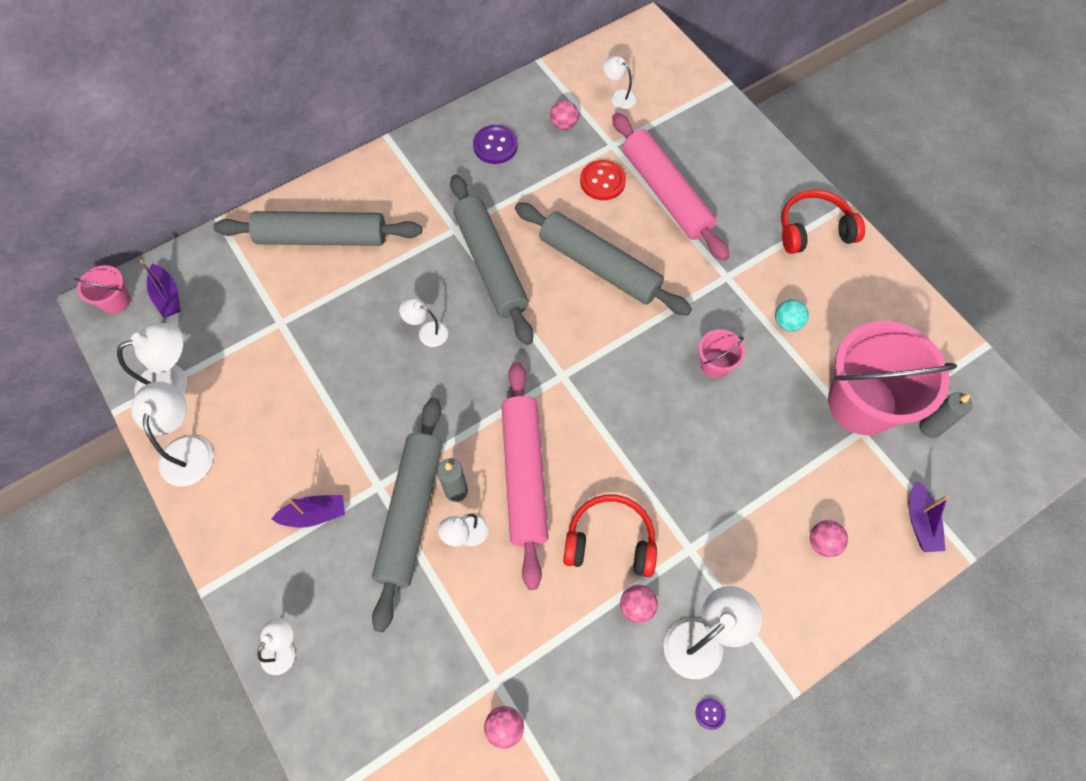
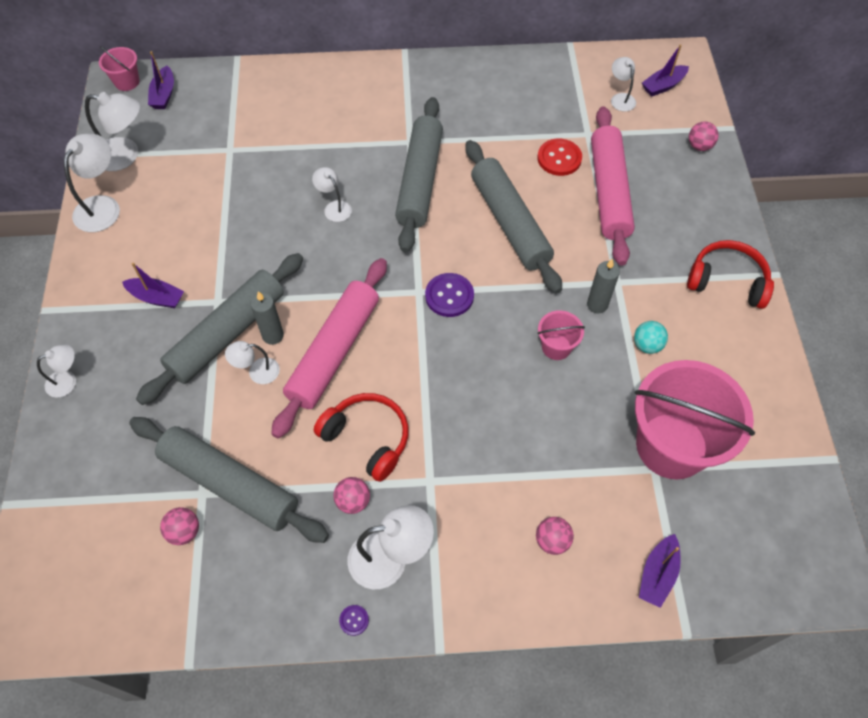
camera: 30 degrees right, 5 degrees down
grey rolling pin [213,211,422,246] -> grey rolling pin moved to [129,417,329,543]
purple button [473,125,518,164] -> purple button moved to [425,273,474,317]
pink ball [550,100,579,130] -> pink ball moved to [689,122,719,151]
grey candle [920,392,972,438] -> grey candle moved to [587,259,620,313]
none -> purple boat [642,44,689,97]

